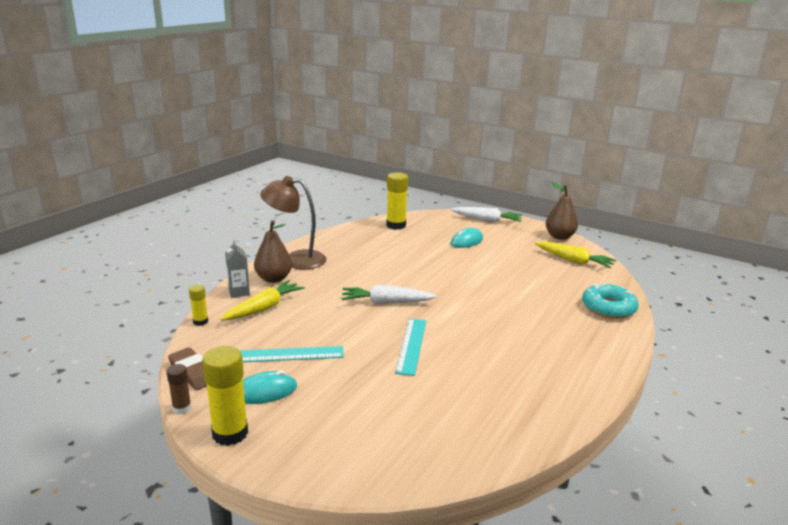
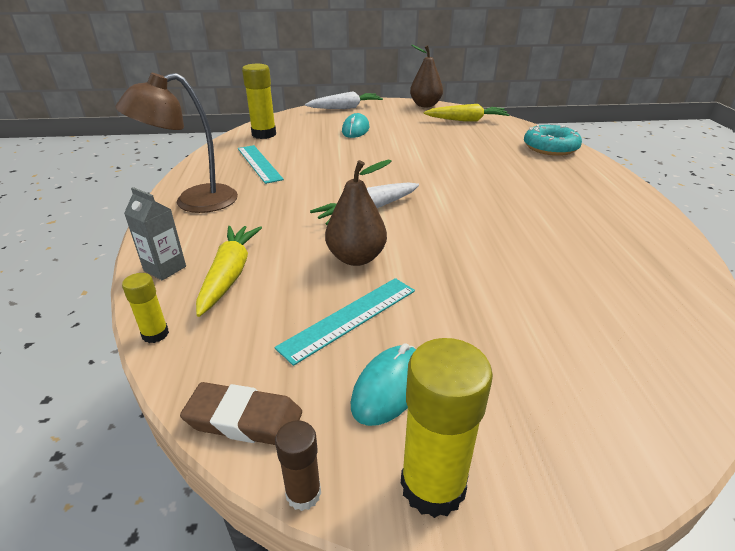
camera: 35 degrees left, 10 degrees up
brown pear [254,220,292,283] -> brown pear moved to [325,160,392,266]
turquoise ruler [395,319,426,376] -> turquoise ruler moved to [238,145,284,184]

